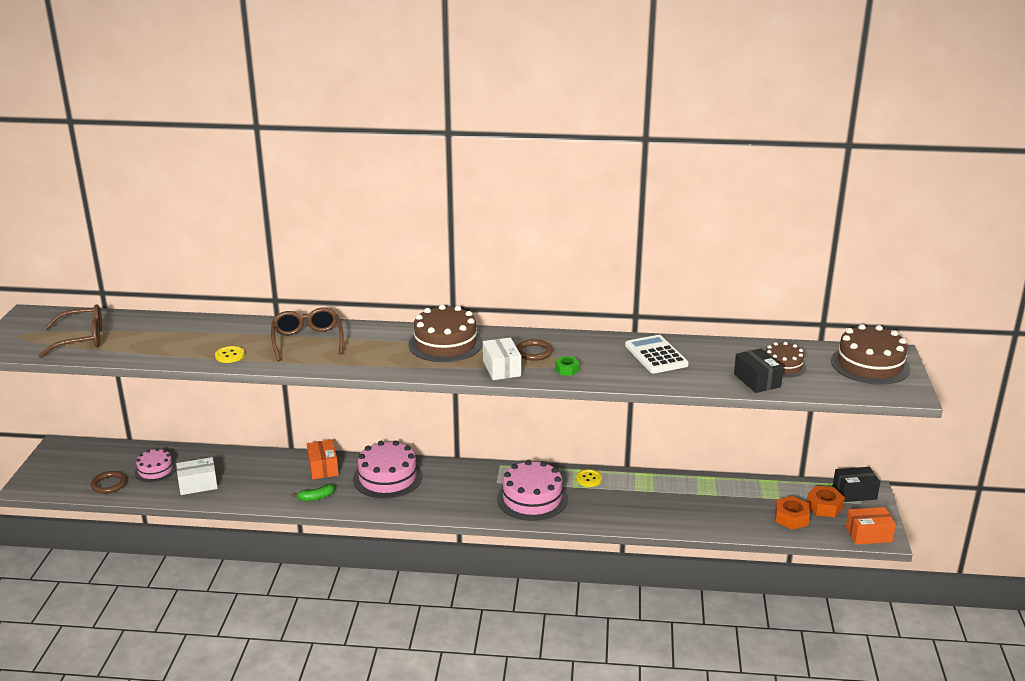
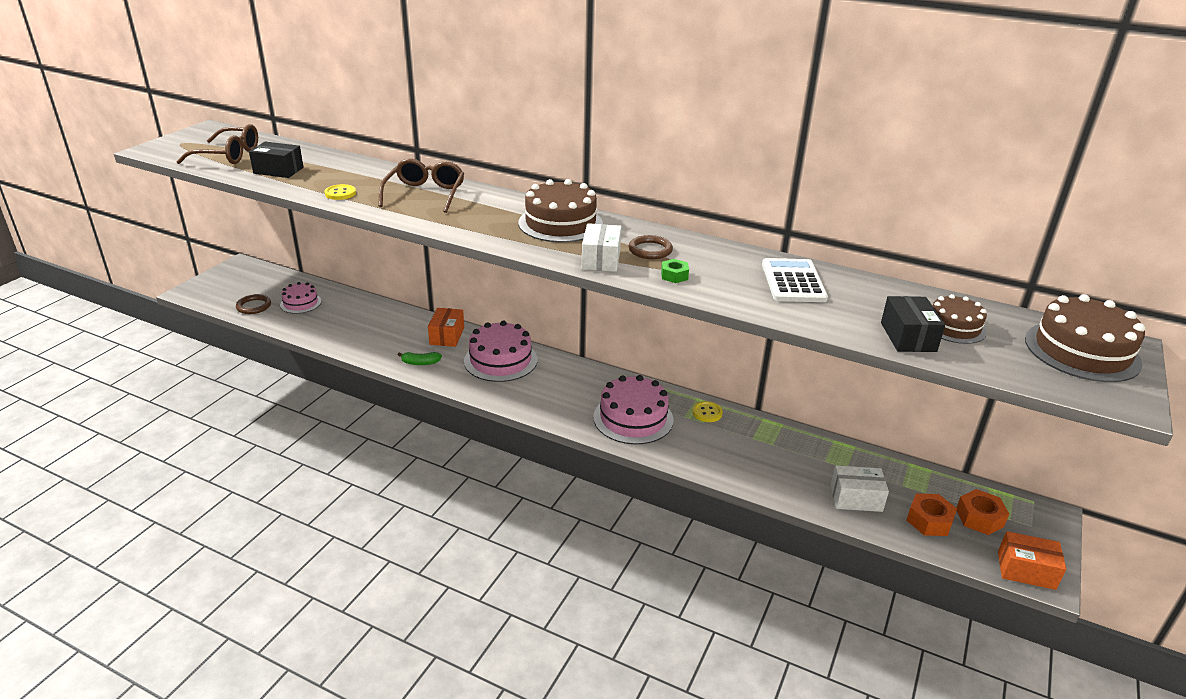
camera: 20 degrees right, 5 degrees up
white box [176,457,218,495] -> white box moved to [830,465,889,512]
black box [833,467,880,502] -> black box moved to [249,142,304,178]

